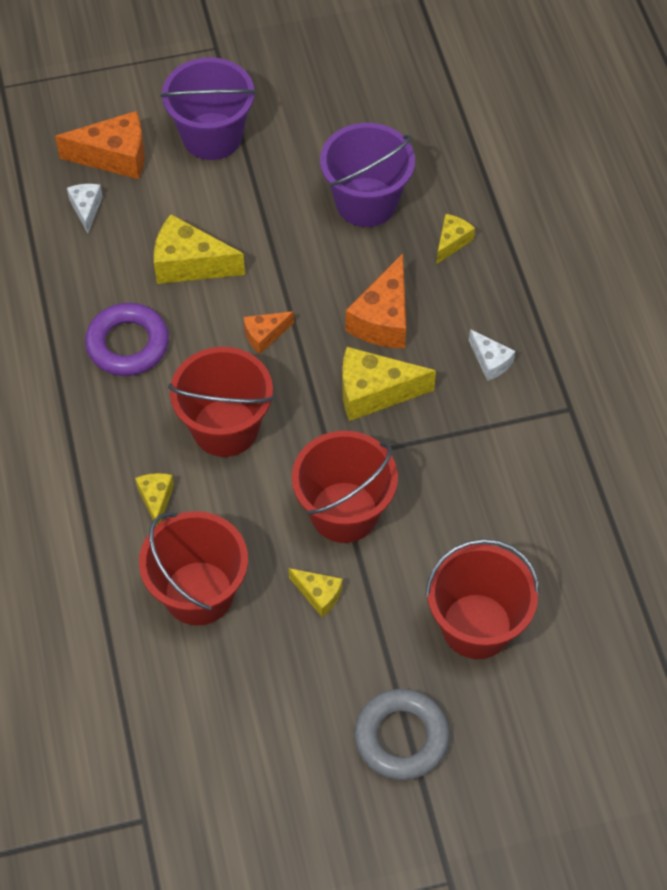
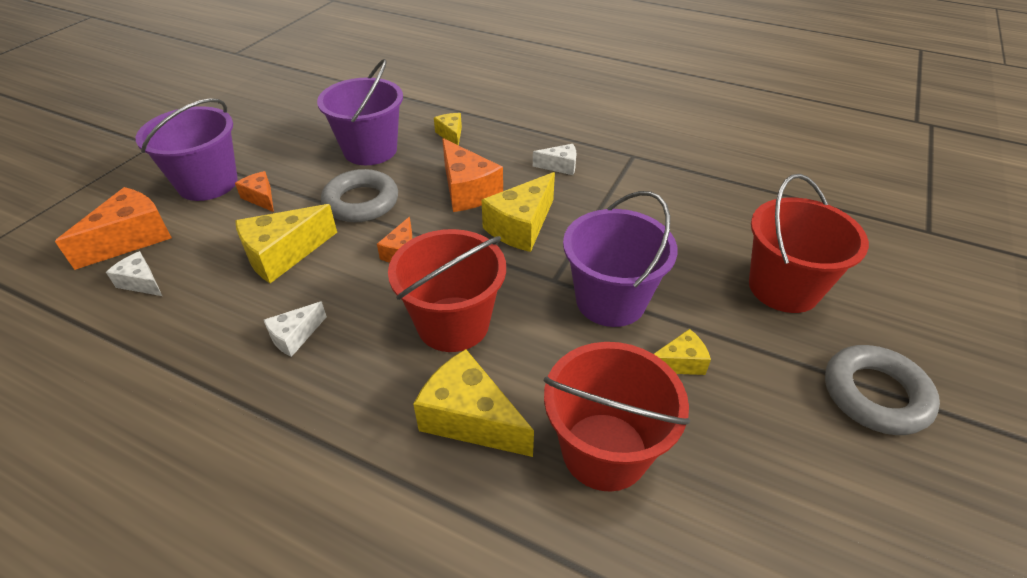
camera: 50 degrees left, 15 degrees down
purple ring [85,303,169,376] -> white cheese [264,302,327,357]
yellow cheese [135,473,174,526] -> yellow cheese [413,349,534,457], size x1.79
red bucket [292,431,398,543] -> purple bucket [563,191,678,327]
none -> orange cheese [235,171,274,212]
none -> grey ring [321,169,398,222]

